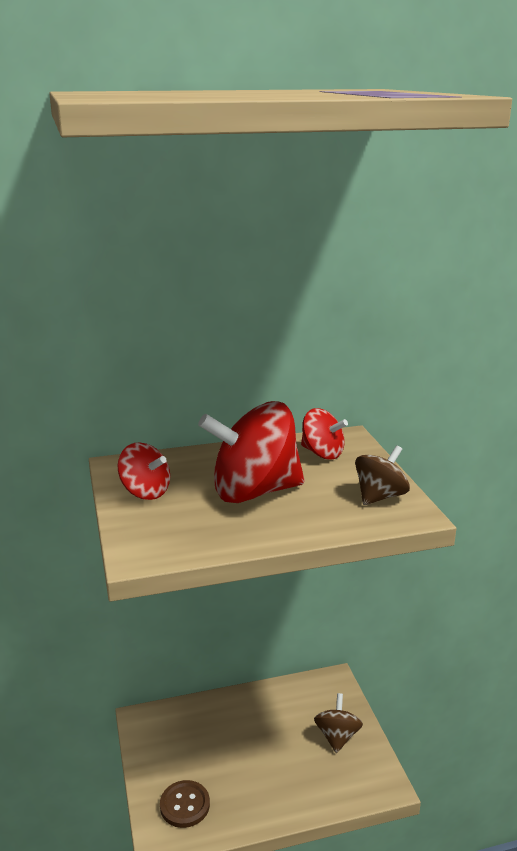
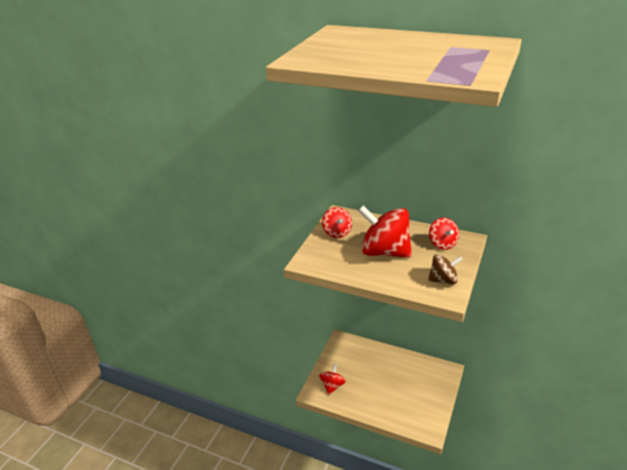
camera: 40 degrees right, 10 degrees up
brown button [160,780,210,828] -> red spinning top [319,363,346,394]
brown spinning top [314,693,363,753] -> none

